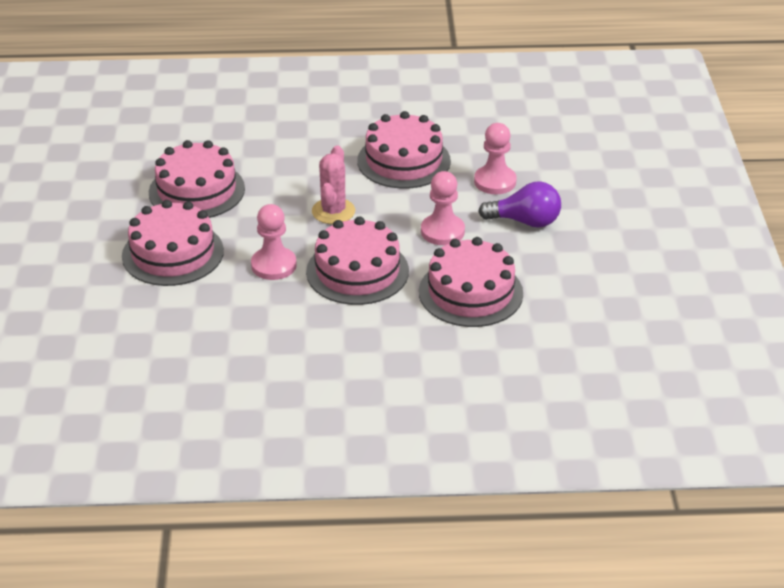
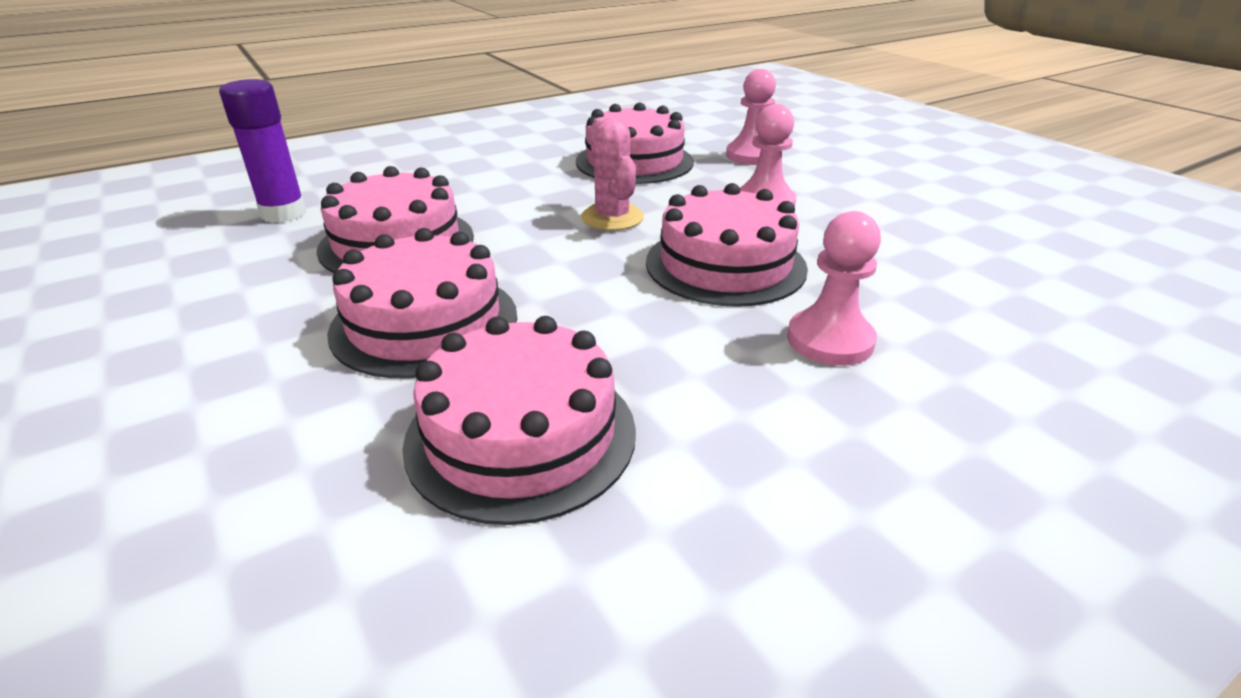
camera: 30 degrees left, 5 degrees down
pink pawn [251,204,297,280] -> pink pawn moved to [787,211,881,366]
pink cake [419,237,523,327] -> pink cake moved to [402,316,636,525]
purple light bulb [478,181,561,228] -> none
none -> purple glue stick [219,79,307,223]

